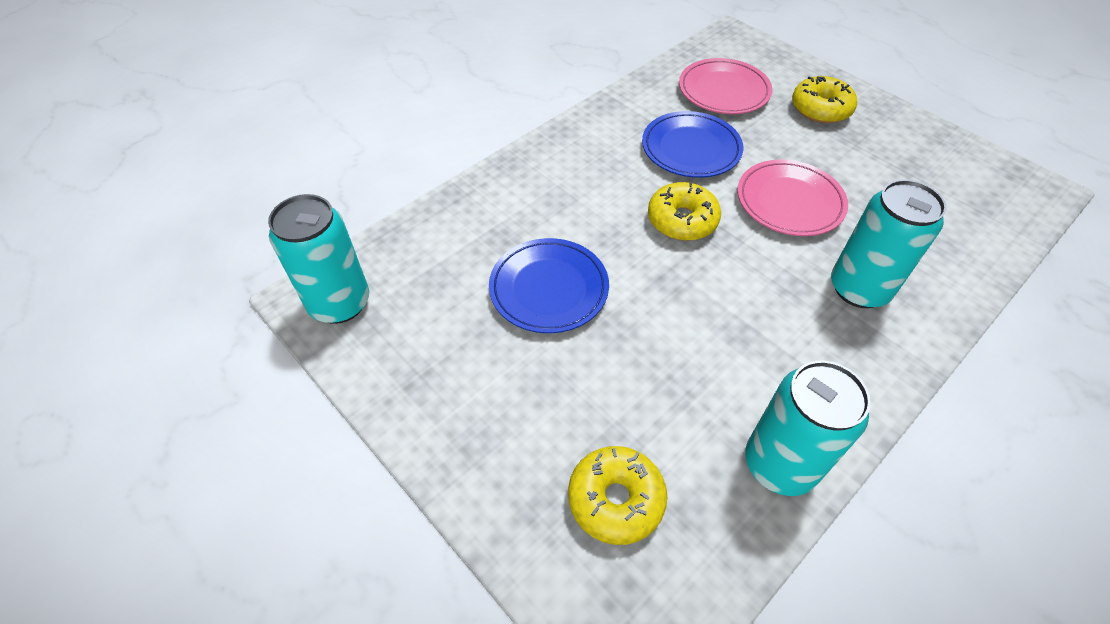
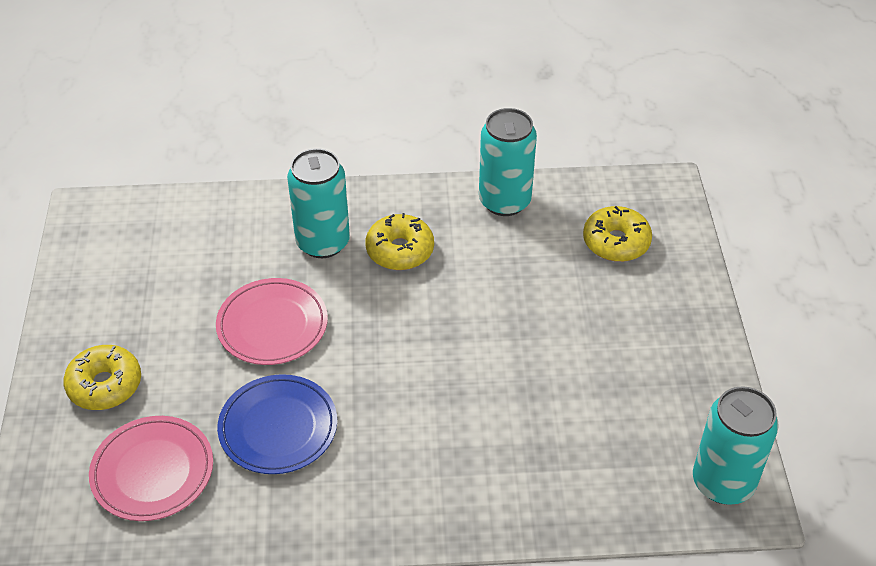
camera: 140 degrees left, 5 degrees down
blue plate [489,238,609,333] -> none
yellow donut [648,182,721,241] -> yellow donut moved to [365,213,434,270]

